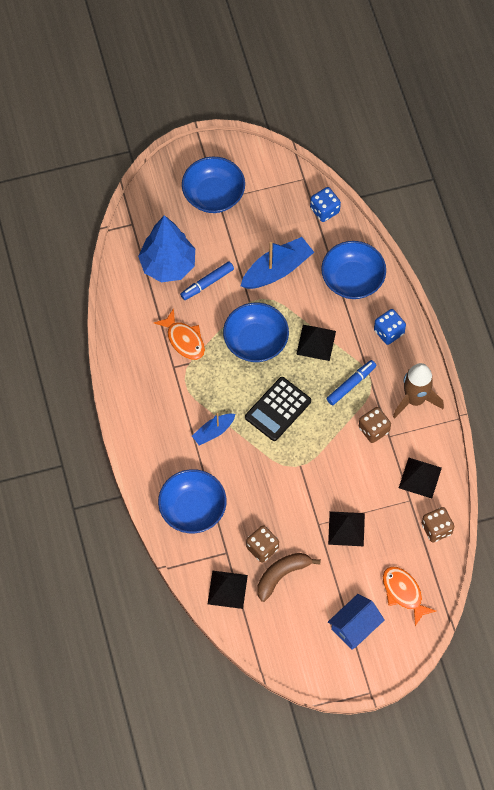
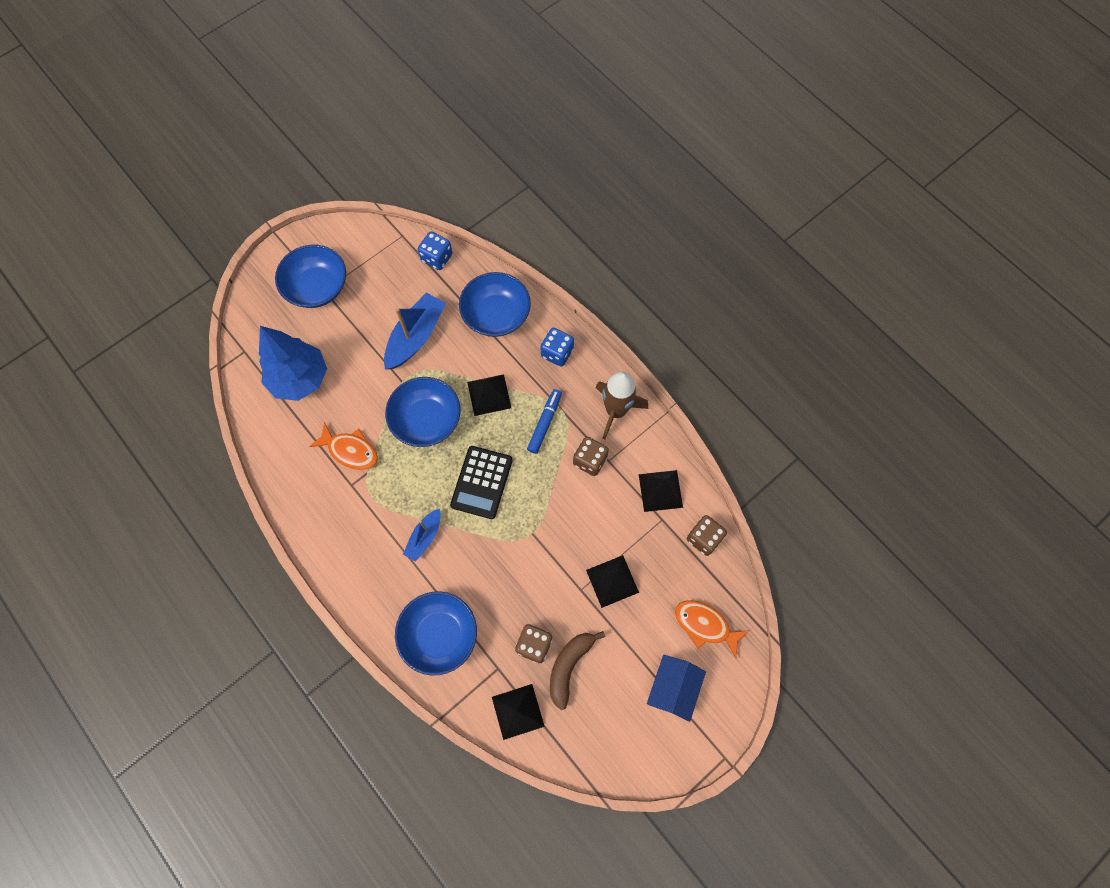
camera: 25 degrees left, 5 degrees up
blue marker [180,261,234,300] -> none

